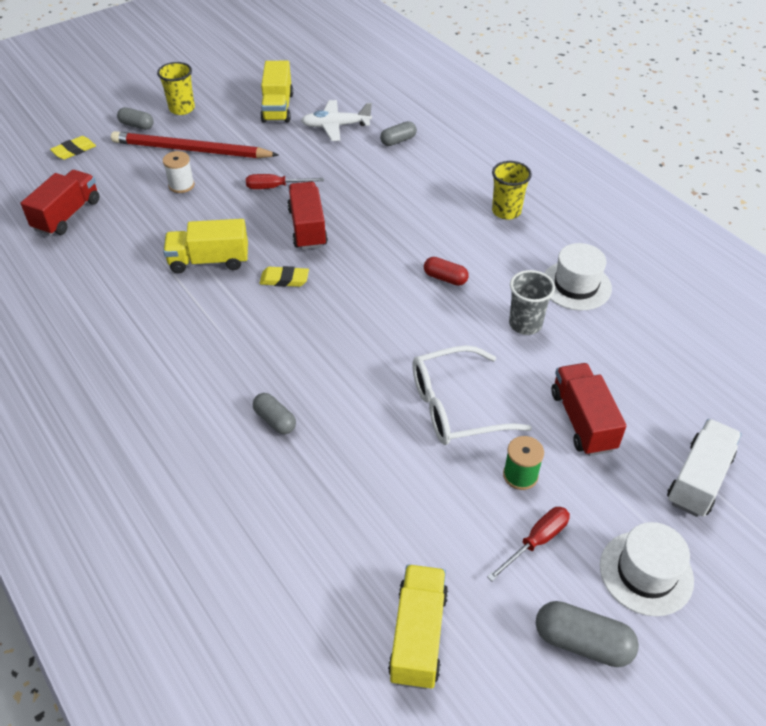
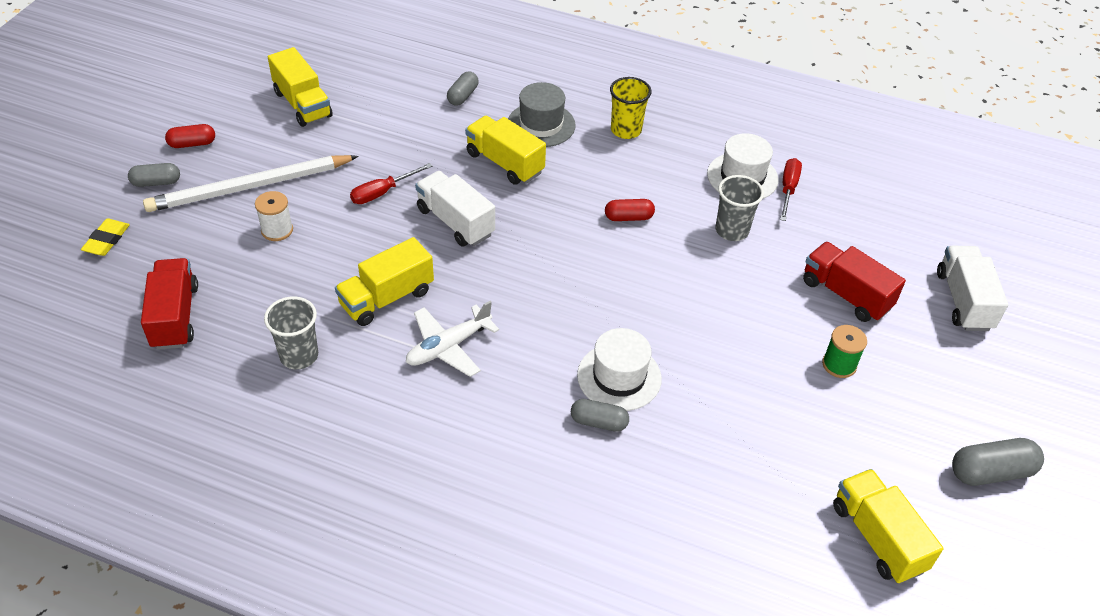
camera: 35 degrees left, 0 degrees up
red pencil [111,131,278,158] -> white pencil [143,155,359,212]
yellow cup [157,62,195,115] -> red capsule [165,124,215,148]
yellow eraser [259,266,309,287] -> none
red truck [287,182,328,250] -> white truck [415,171,495,247]
white plane [301,100,372,141] -> white plane moved to [406,301,499,377]
white glasses [412,345,532,445] -> none
red screwdriver [487,507,570,581] -> red screwdriver moved to [780,158,802,221]
white hat [600,522,694,616] -> white hat moved to [577,328,662,411]
none -> grey cup [264,296,318,369]
none -> yellow truck [465,116,546,185]
none -> grey hat [508,82,576,147]

